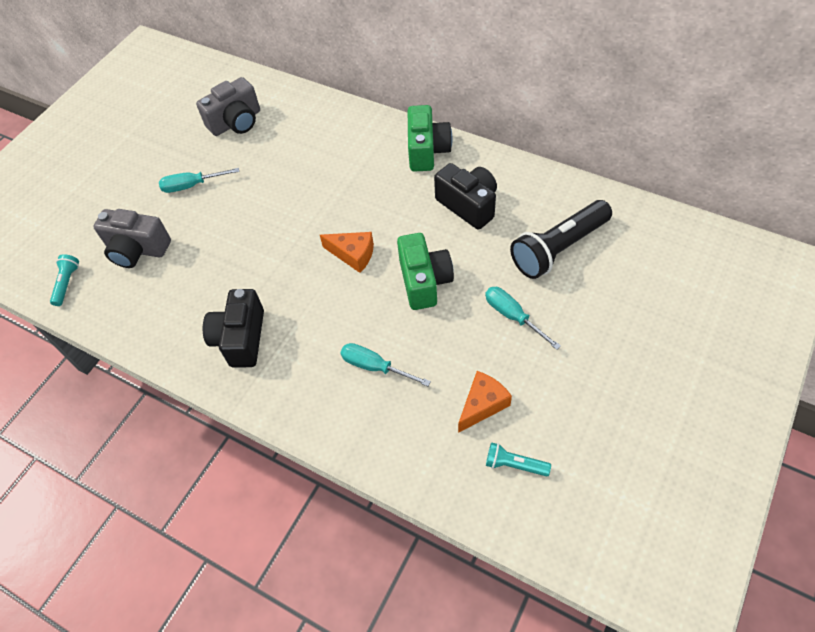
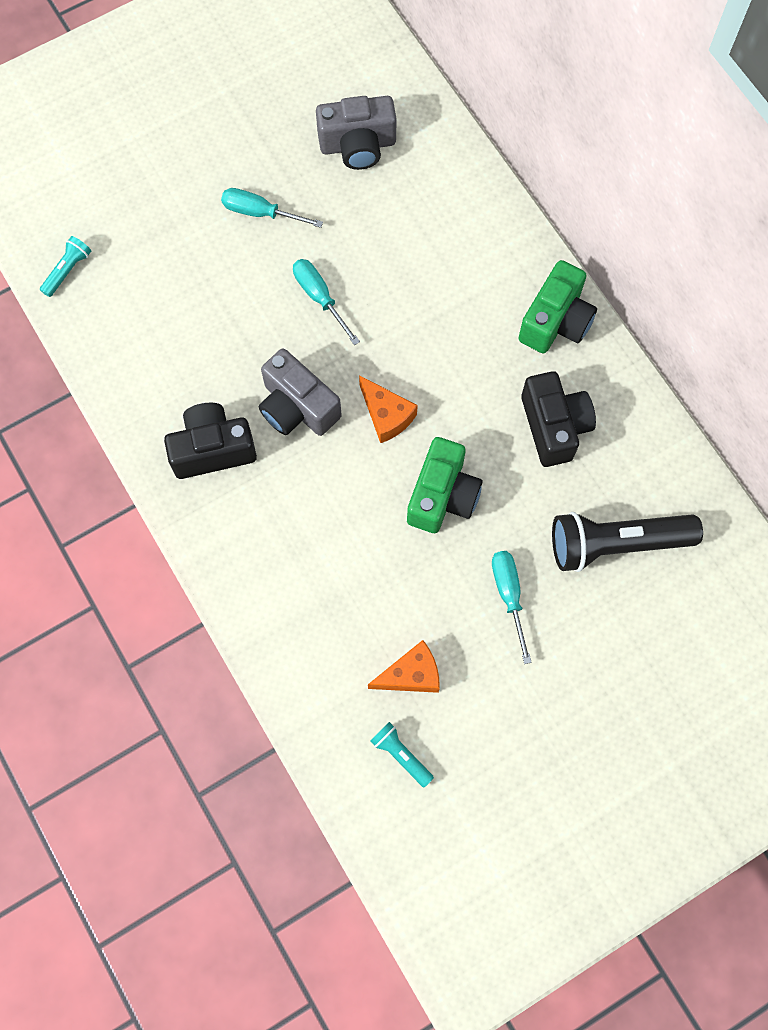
camera: 25 degrees right, 15 degrees up
grey camera [93,209,171,268] -> grey camera moved to [259,349,342,436]
black camera [203,289,264,368] -> black camera turned 45 degrees clockwise [164,402,257,479]
turquoise screwdriver [340,343,431,386] -> turquoise screwdriver moved to [293,259,360,345]

